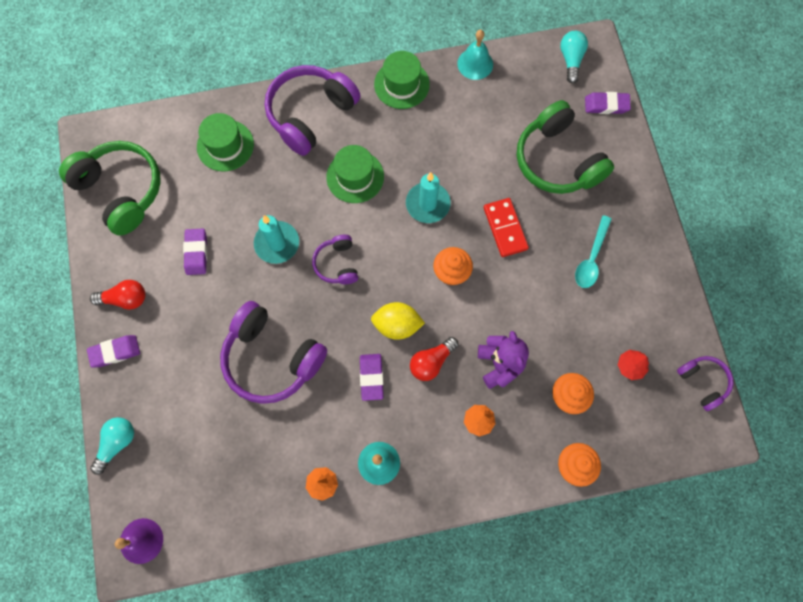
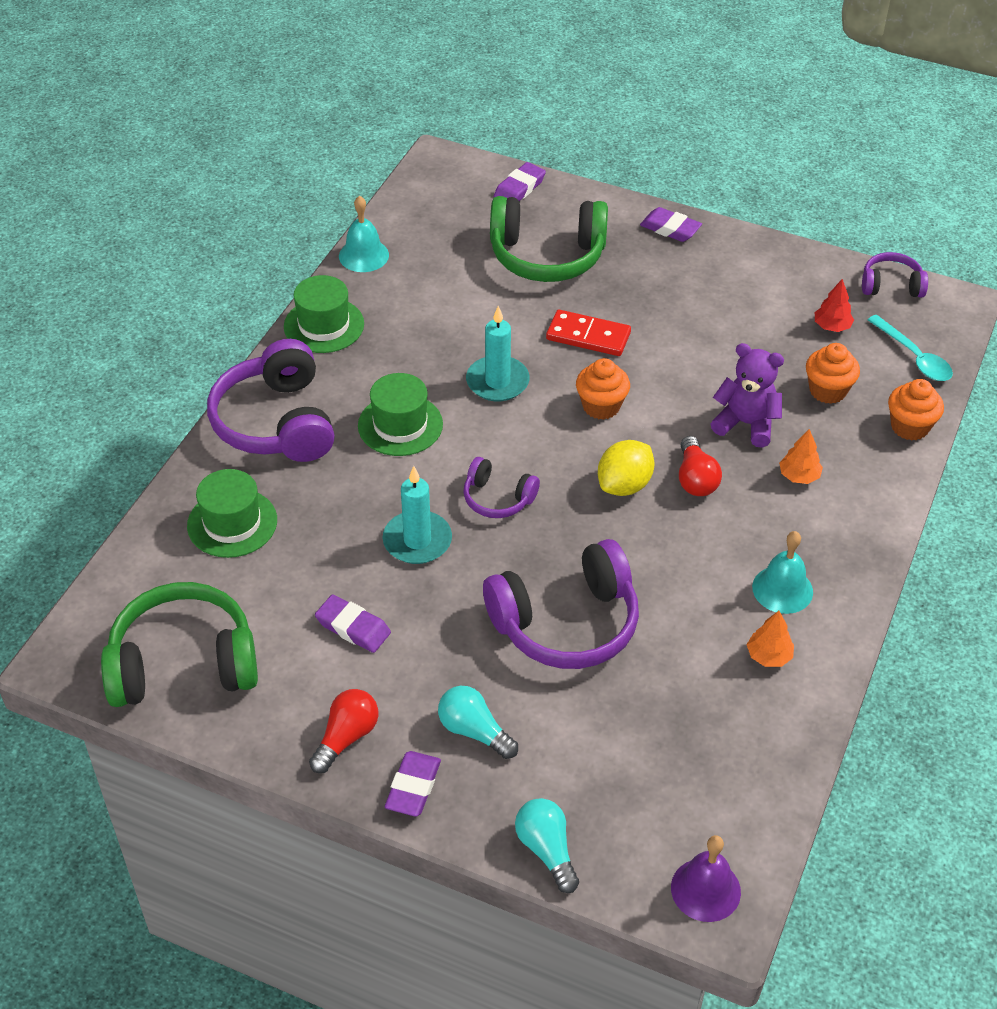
camera: 55 degrees left, 25 degrees down
purple eraser [360,354,384,401] -> purple eraser moved to [640,207,702,242]
turquoise light bulb [560,31,588,84] -> turquoise light bulb moved to [438,686,518,759]
turquoise spoon [575,215,612,288] -> turquoise spoon moved to [868,315,953,381]

